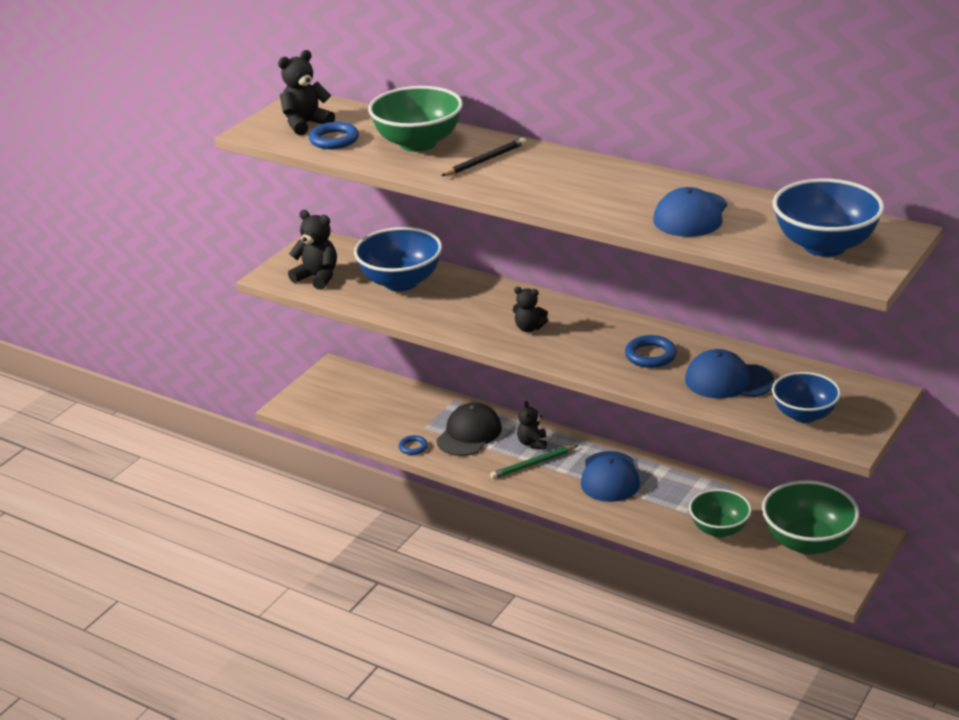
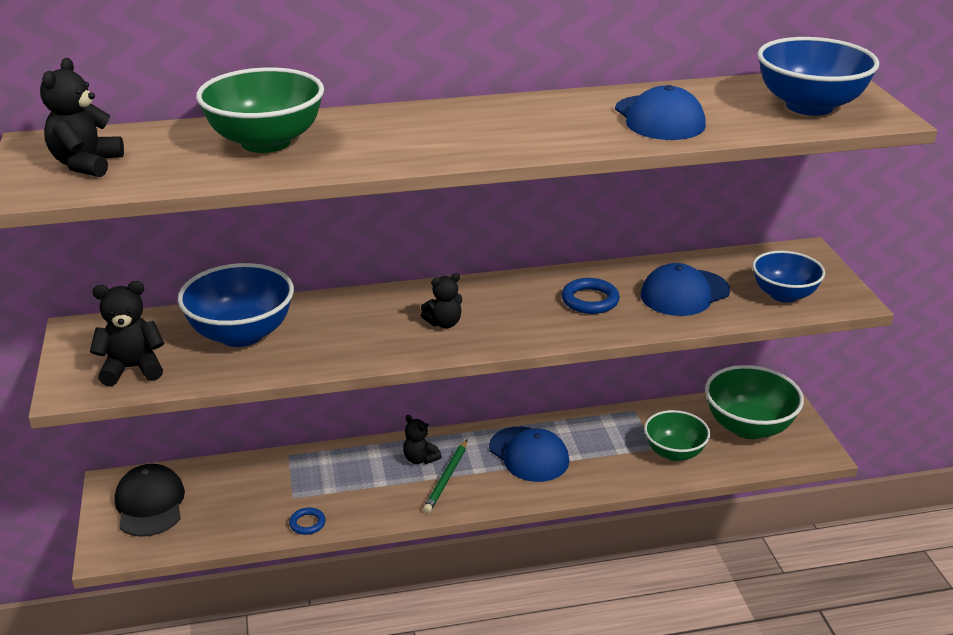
camera: 45 degrees left, 0 degrees up
blue ring [309,122,359,149] -> none
black cap [436,403,502,456] -> black cap moved to [115,464,185,537]
black pencil [441,138,526,176] -> none

